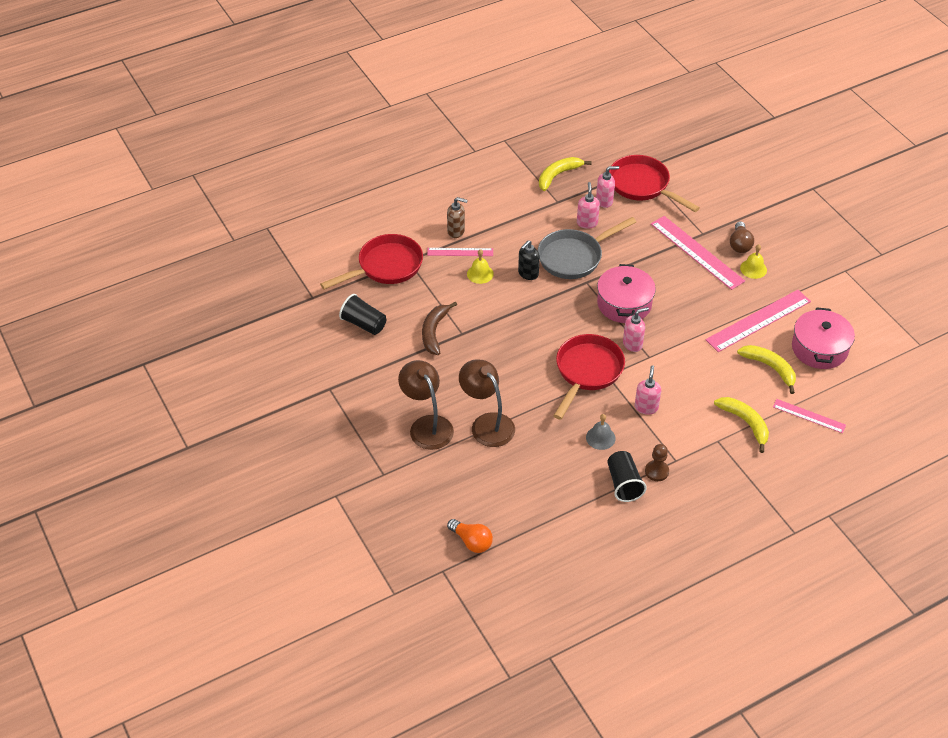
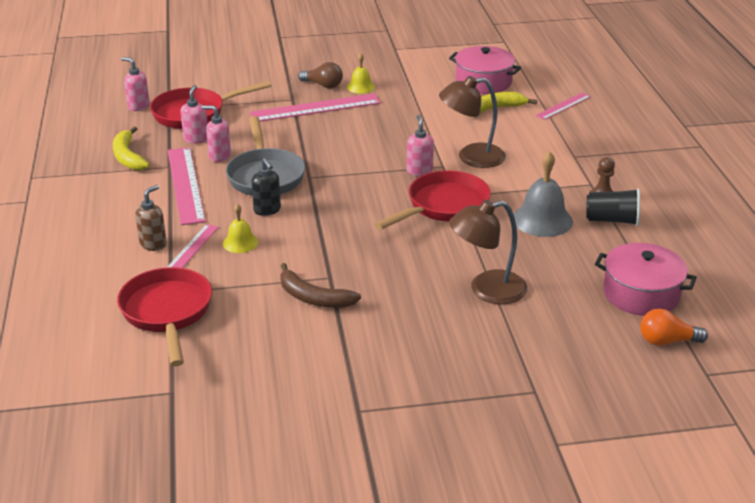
camera: 70 degrees left, 15 degrees down
black cup [339,294,386,335] -> none
brown lamp [398,360,454,450] -> brown lamp moved to [439,76,506,168]
orange light bulb [447,519,493,553] -> orange light bulb turned 150 degrees counterclockwise [640,309,708,346]
red pan [553,334,625,420] -> red pan turned 90 degrees clockwise [374,170,491,230]
grey bell [586,414,616,450] -> grey bell [514,151,573,237], size x1.75
pink pot [597,264,656,323] -> pink pot moved to [595,243,697,316]
pink soap dispenser [635,365,661,415] -> pink soap dispenser moved to [121,57,150,111]
pink ruler [705,290,811,352] -> pink ruler moved to [168,147,206,225]
yellow banana [714,397,769,453] -> none

